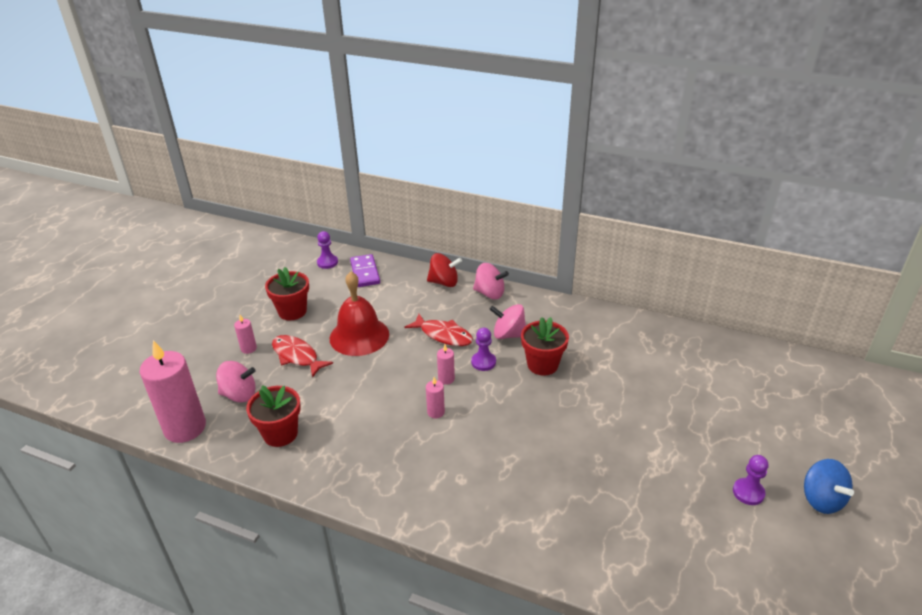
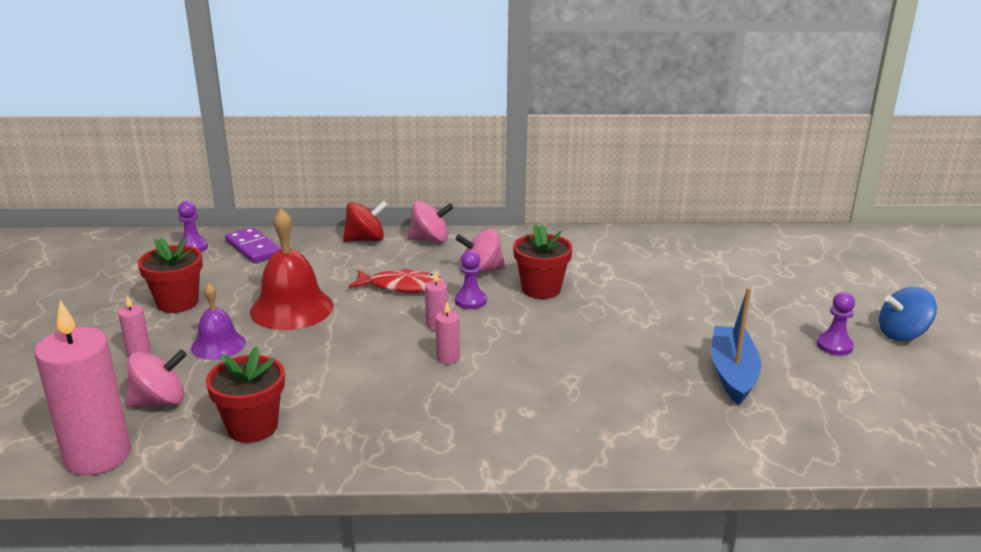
camera: 25 degrees left, 10 degrees down
red fish [272,335,333,378] -> purple bell [191,283,246,360]
blue spinning top [804,459,854,514] -> blue spinning top turned 120 degrees clockwise [879,287,937,341]
none -> blue boat [711,287,761,405]

